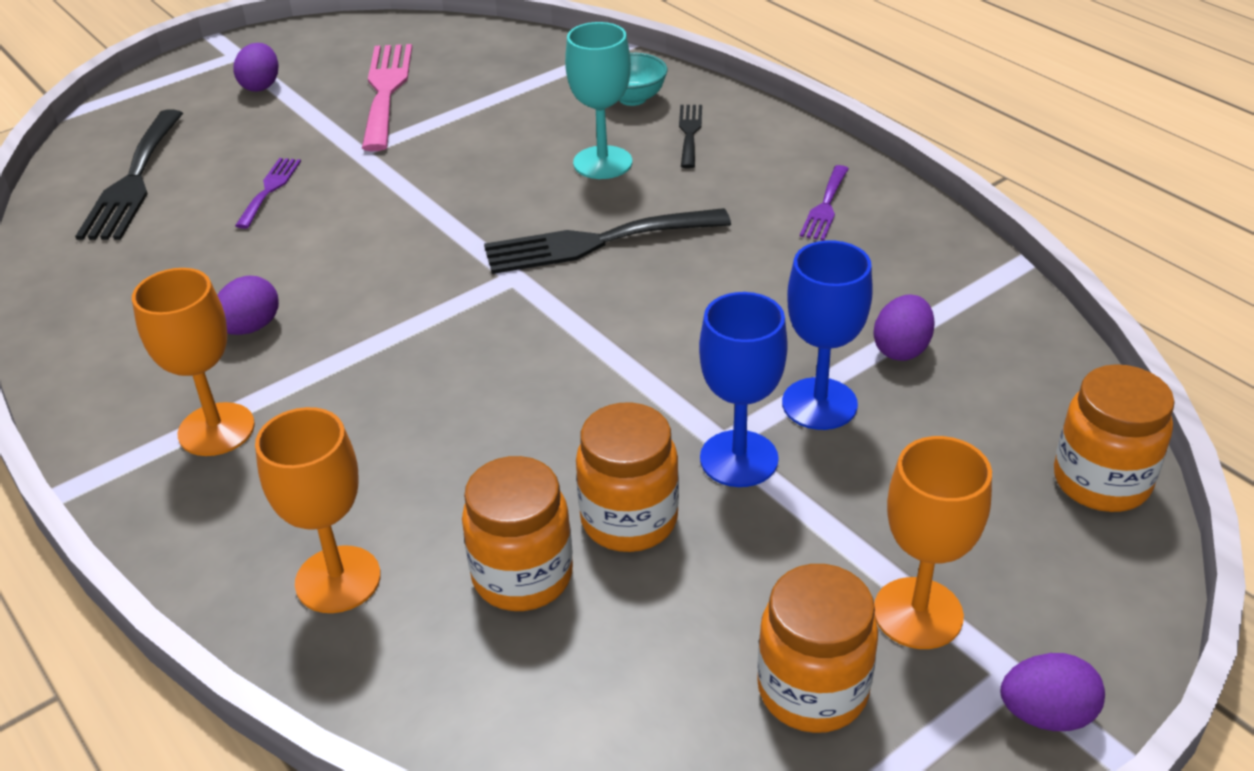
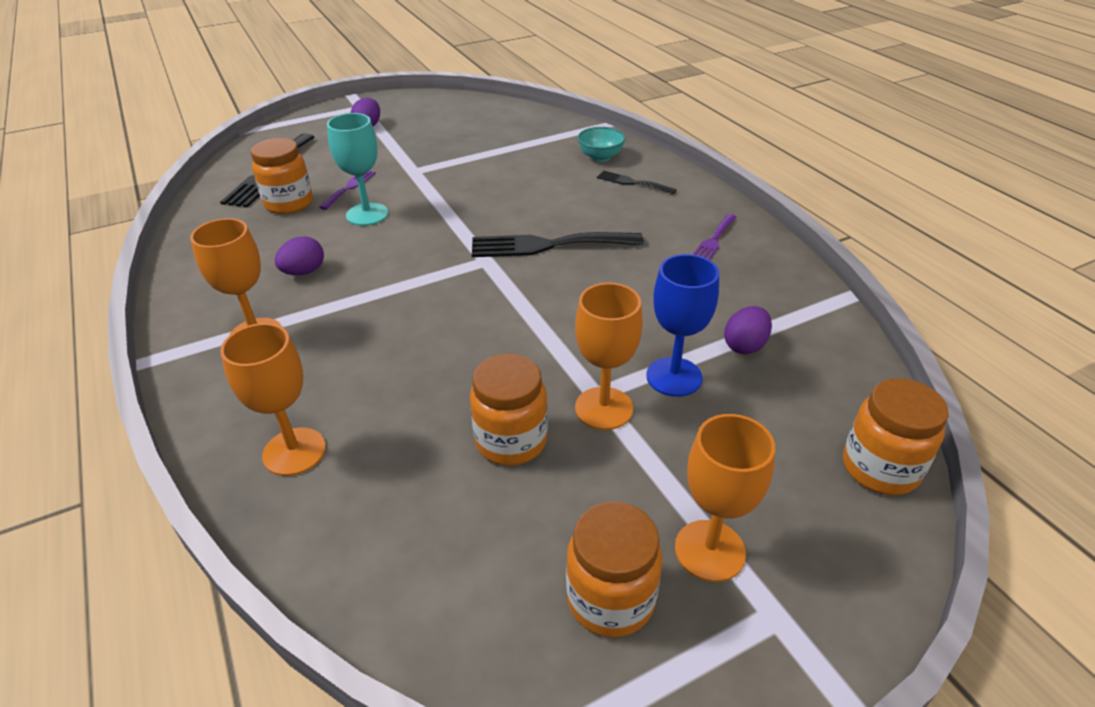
camera: 10 degrees right, 0 degrees up
pink fork [362,44,412,151] -> none
orange jar [462,456,573,611] -> orange jar moved to [251,138,313,214]
turquoise goblet [565,22,632,179] -> turquoise goblet moved to [327,113,388,226]
black fork [679,105,702,168] -> black fork turned 75 degrees counterclockwise [597,170,677,194]
blue goblet [699,292,788,487] -> orange goblet [575,283,643,430]
purple egg [1000,653,1105,731] -> none

